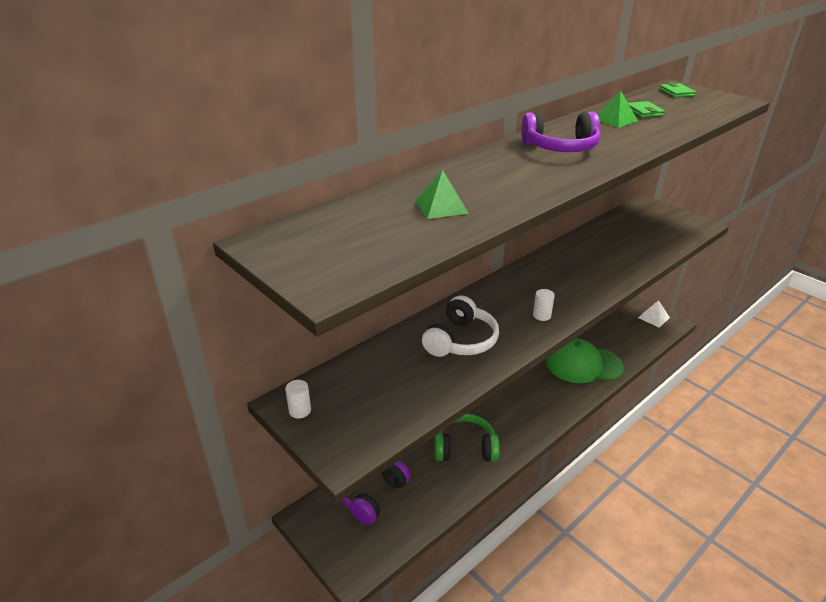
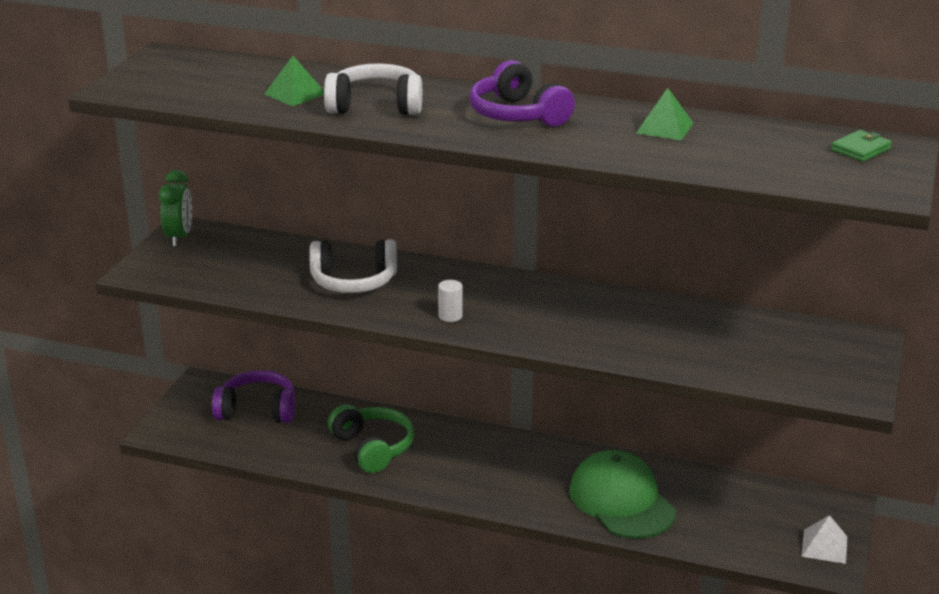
camera: 60 degrees right, 5 degrees down
white cylinder [285,380,311,419] -> green clock [159,170,192,246]
green wallet [628,101,665,118] -> none
none -> white headphones [324,63,422,115]

